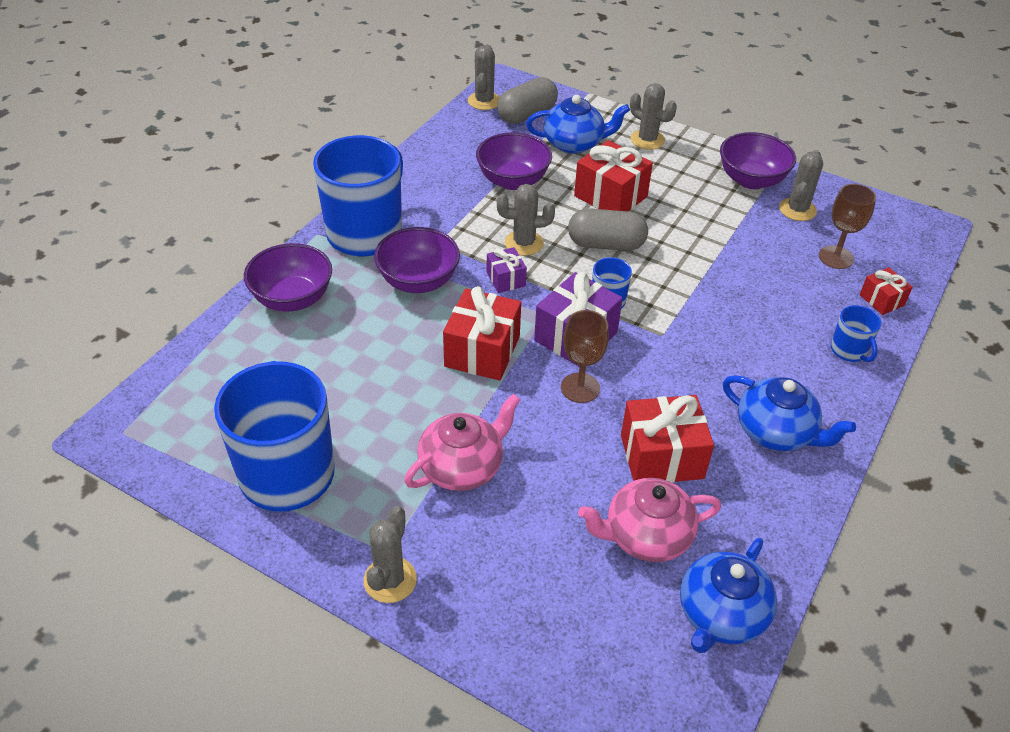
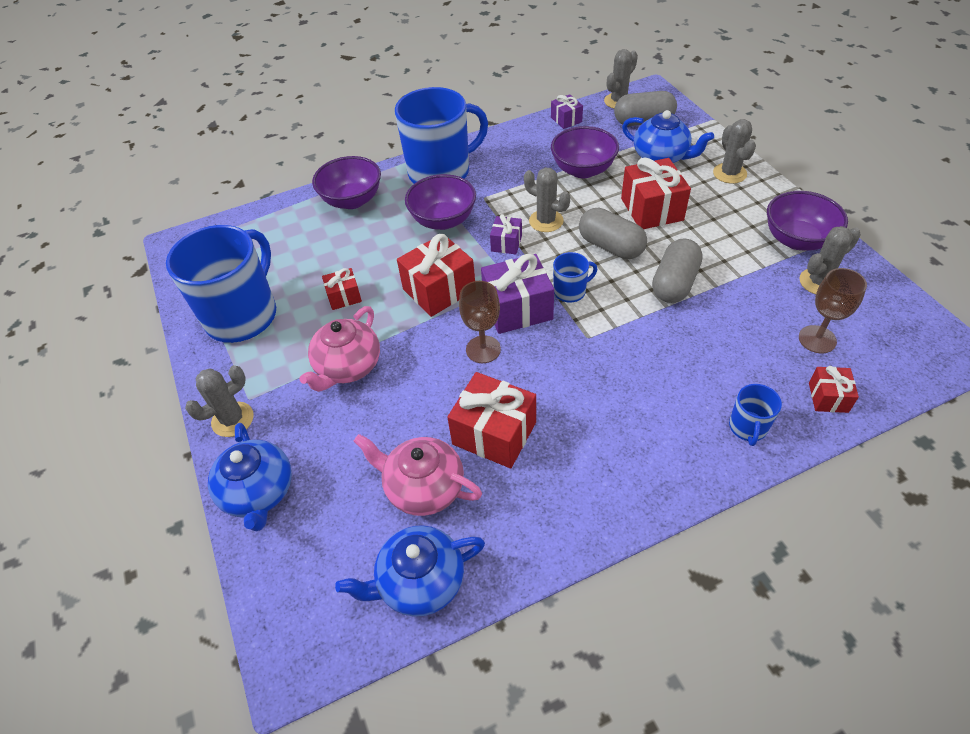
camera: 40 degrees right, 5 degrees up
pink teapot [404,394,520,491] -> pink teapot turned 120 degrees clockwise [299,306,380,392]
blue teapot [723,375,856,451] -> blue teapot moved to [208,423,292,531]
none -> red gift [322,268,362,310]
none -> purple gift [551,94,583,129]
none -> grey capsule [652,238,703,303]

